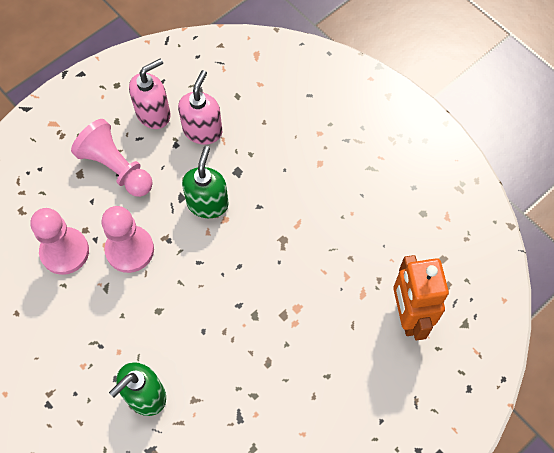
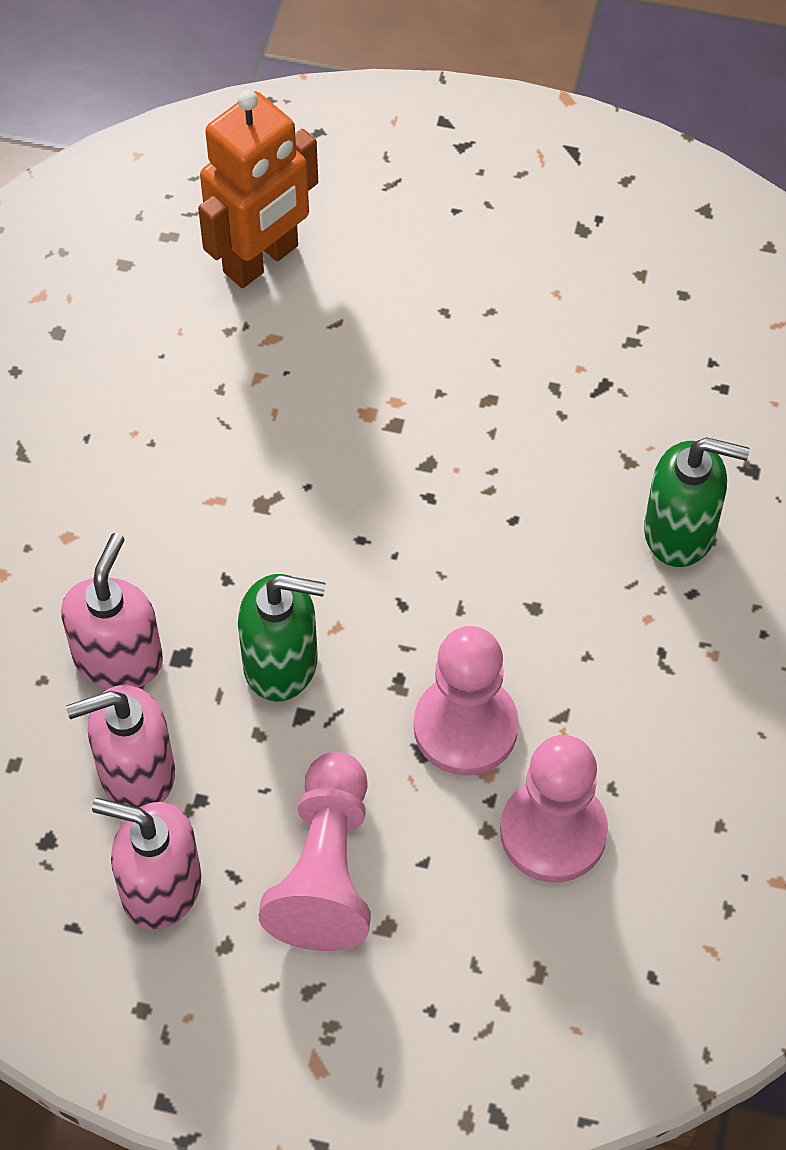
camera: 125 degrees left, 5 degrees down
green soap dispenser [182,146,229,218] -> green soap dispenser turned 150 degrees counterclockwise [238,574,326,701]
none -> pink soap dispenser [61,533,163,689]

